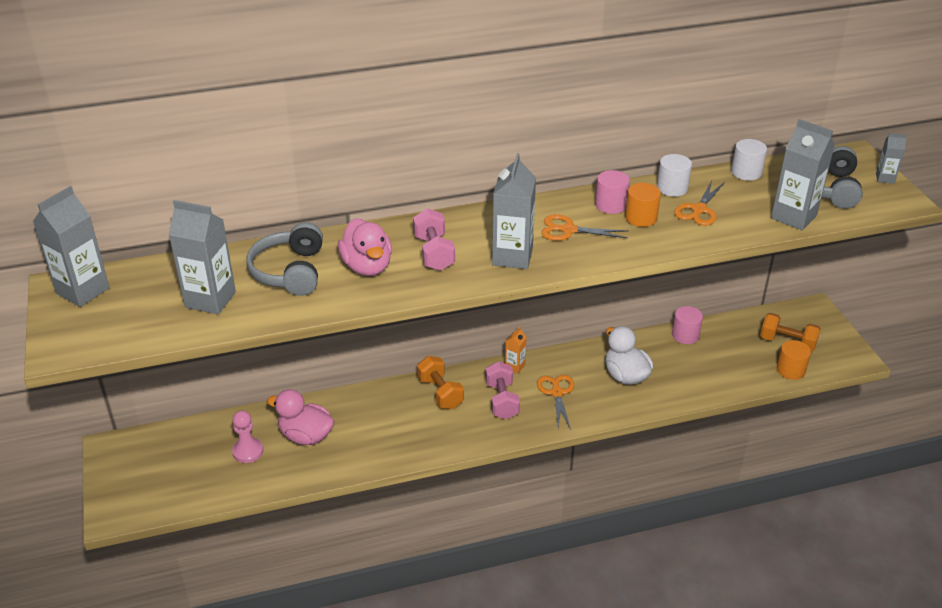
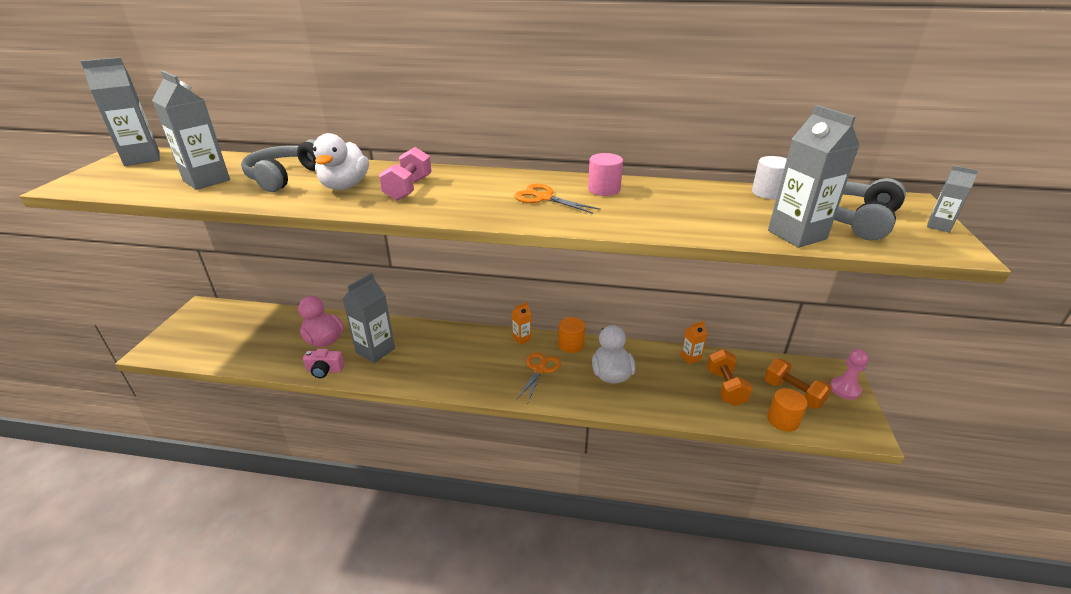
camera: 25 degrees right, 5 degrees down
pink pawn [232,410,263,463] -> pink pawn moved to [830,349,869,400]
pink duck [338,218,392,276] -> white duck [313,133,369,190]
orange dumbbell [417,356,464,409] -> orange dumbbell moved to [707,349,752,406]
pink dumbbell [486,361,520,419] -> none
grey carton [492,153,536,269] -> grey carton moved to [343,273,395,363]
orange cylinder [625,183,661,227] -> orange cylinder moved to [558,317,585,353]
white cylinder [657,154,692,197] -> none
pink cylinder [672,306,703,344] -> orange carton [681,321,707,364]
orange scissors [674,181,725,226] -> none
none -> pink camera [303,349,344,378]

